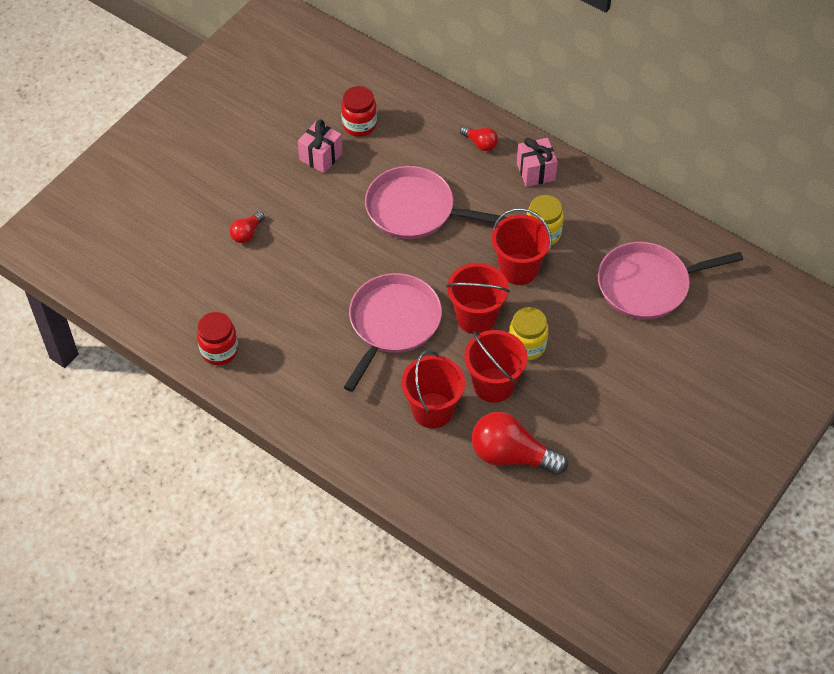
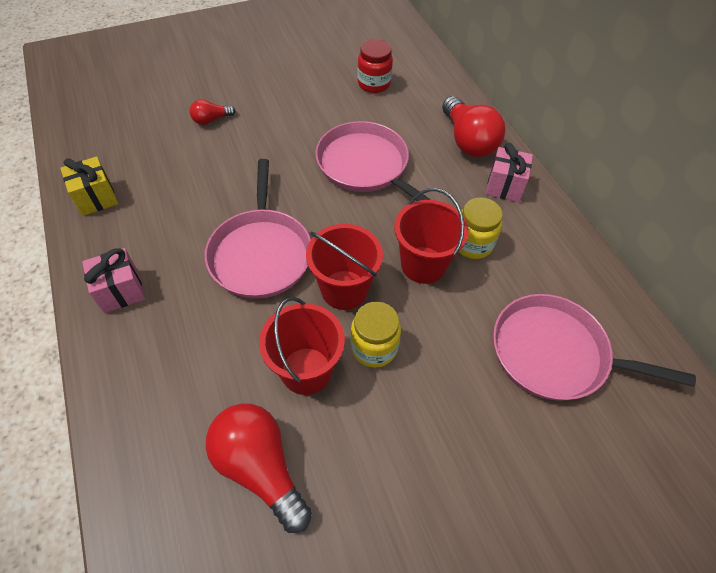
camera: 30 degrees right, 0 degrees up
red jar [197,312,238,365] -> yellow gift [60,156,118,216]
pink gift [298,120,343,173] -> pink gift moved to [82,248,145,313]
pink pan [344,273,442,392] -> pink pan turned 120 degrees clockwise [205,159,311,299]
red bucket [401,350,465,429] -> none
red light bulb [460,126,498,151] -> red light bulb [442,96,505,157], size x1.99

